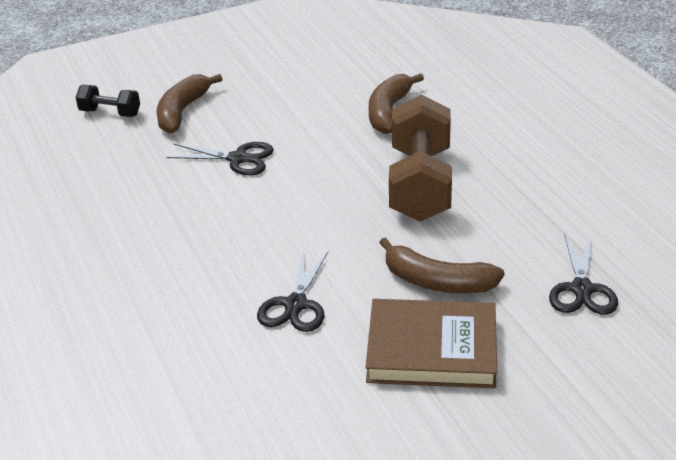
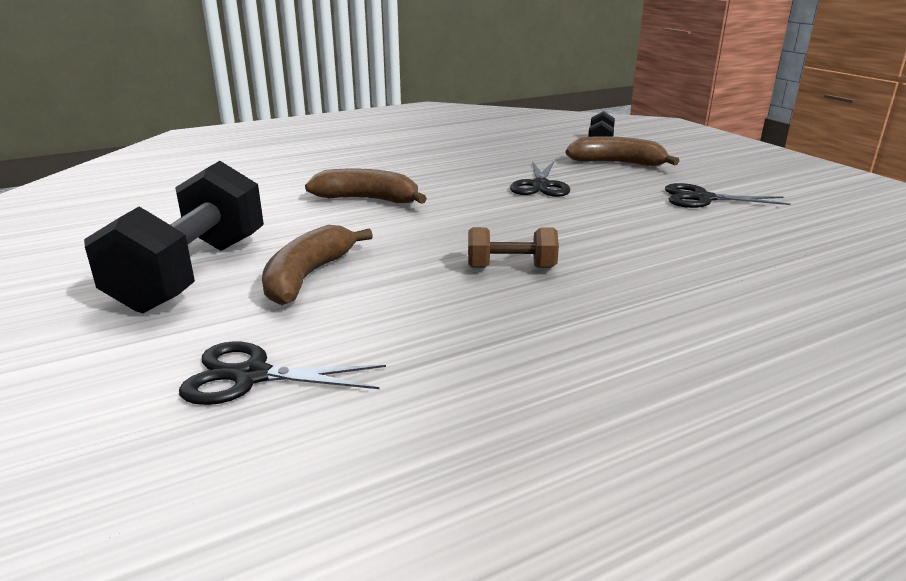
camera: 85 degrees right, 10 degrees down
black scissors [257,250,329,332] -> black scissors moved to [665,183,791,208]
brown book [366,299,497,388] -> black dumbbell [84,161,264,313]
brown banana [369,73,424,134] -> brown banana moved to [305,169,427,204]
brown dumbbell [389,94,452,222] -> brown dumbbell [468,227,559,268], size x0.48

